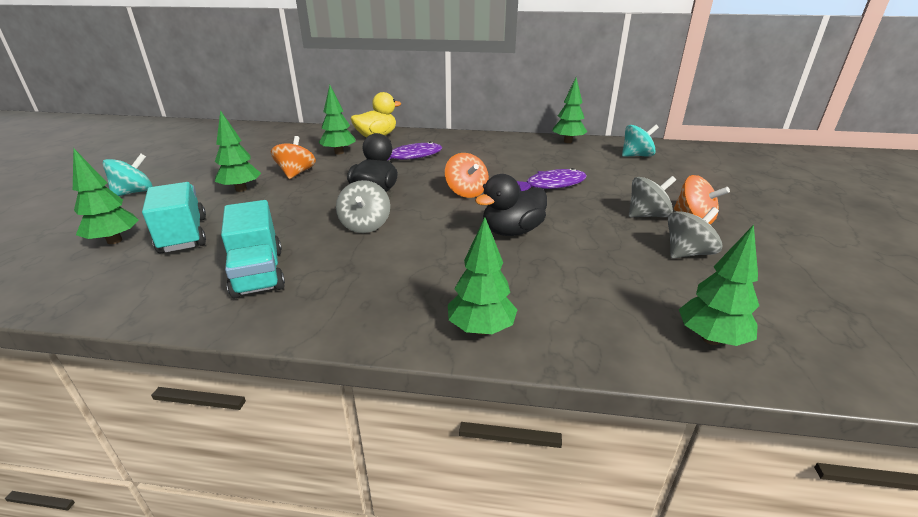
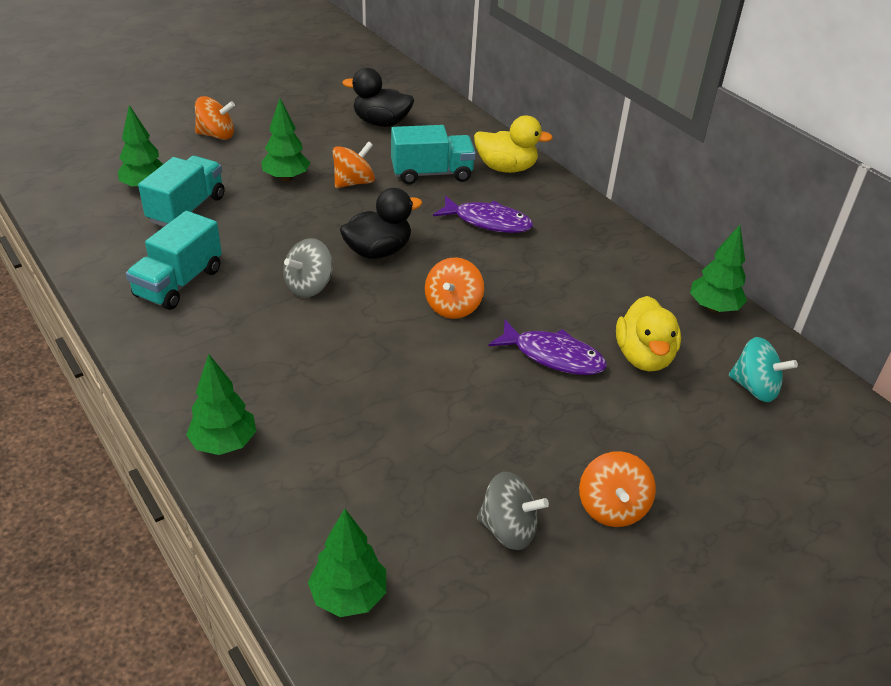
camera: 45 degrees right, 10 degrees up
turquoise spinning top [102,154,153,196] -> orange spinning top [195,96,235,140]
green tree [319,85,356,154] -> turquoise truck [391,125,476,185]
black duck [475,174,547,236] -> black duck moved to [342,68,414,127]
grey spinning top [629,176,676,217] -> none
none -> yellow duck [616,296,681,371]

